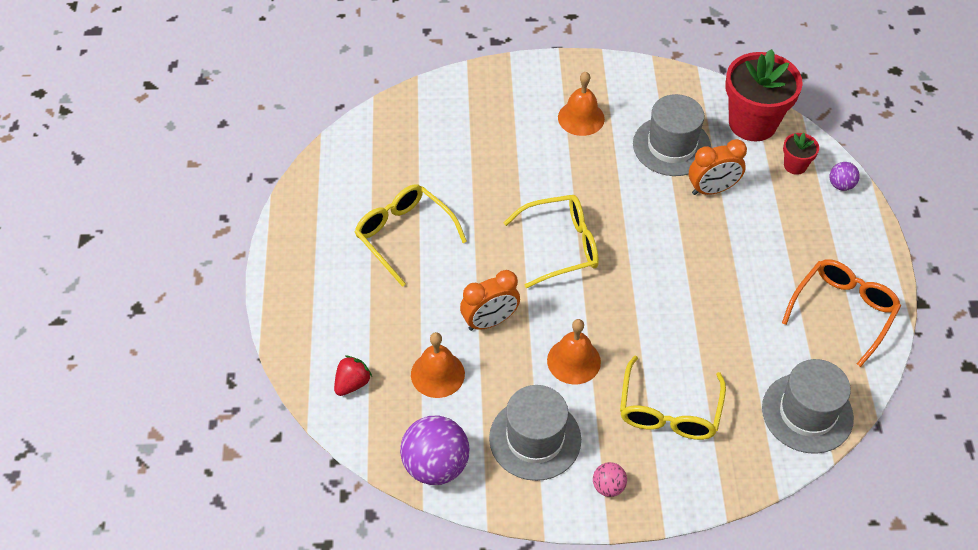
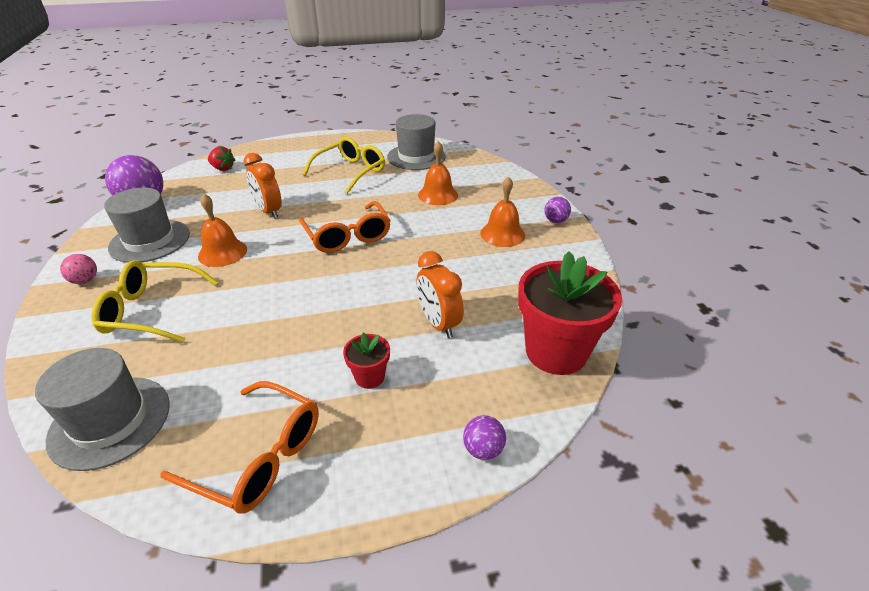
camera: 80 degrees right, 15 degrees down
orange bell [411,332,465,398] -> orange bell moved to [418,141,458,205]
yellow glasses [503,195,599,288] -> orange glasses [299,201,391,253]
grey hat [633,94,711,176] -> grey hat moved to [387,114,446,170]
red flower pot [783,133,819,175] -> red flower pot moved to [343,332,390,389]
none -> purple ball [544,197,571,223]

